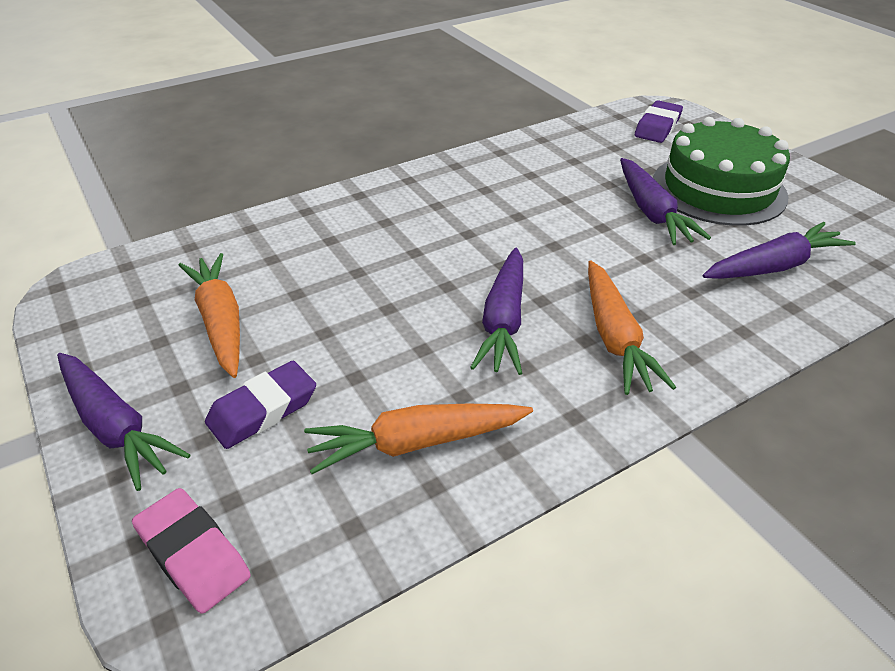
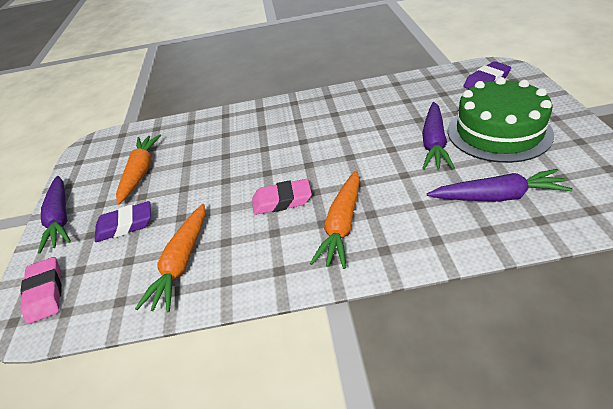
camera: 30 degrees right, 0 degrees up
orange carrot [304,404,533,474] -> orange carrot turned 90 degrees counterclockwise [135,204,205,312]
purple carrot [470,248,523,375] -> pink eraser [252,179,312,215]

